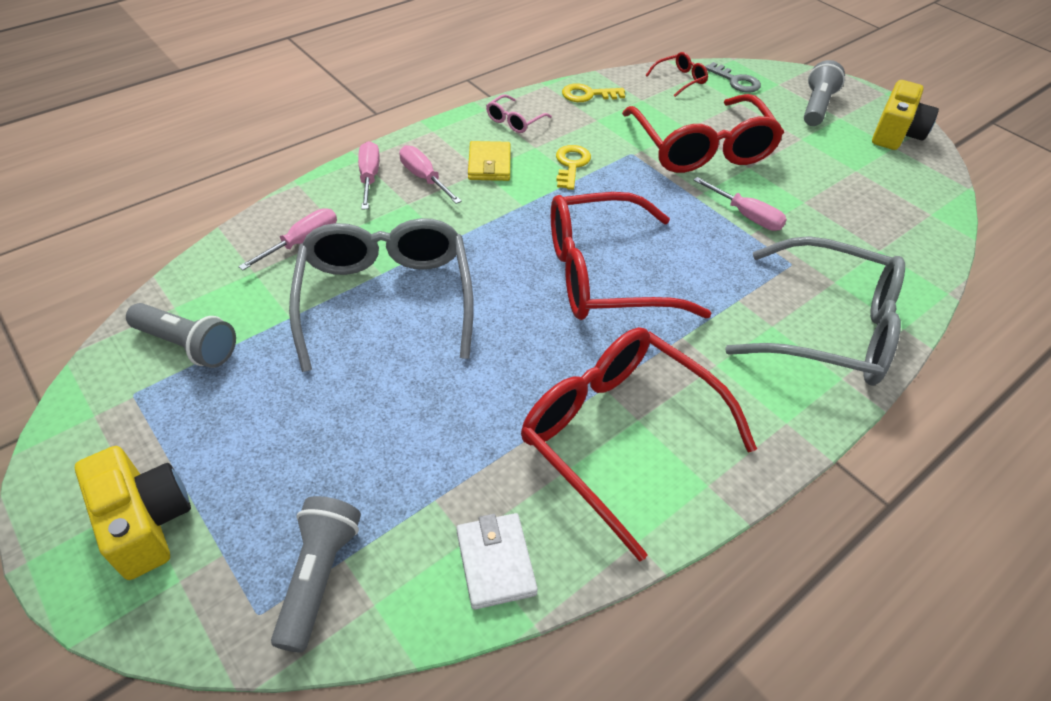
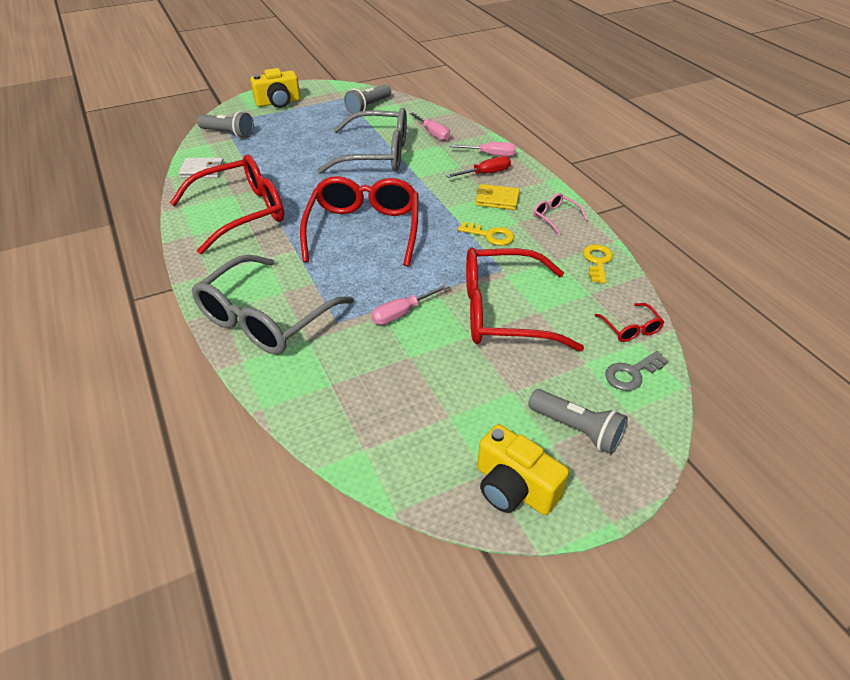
camera: 105 degrees right, 5 degrees down
pink screwdriver [399,145,462,204] -> red screwdriver [446,156,511,178]

